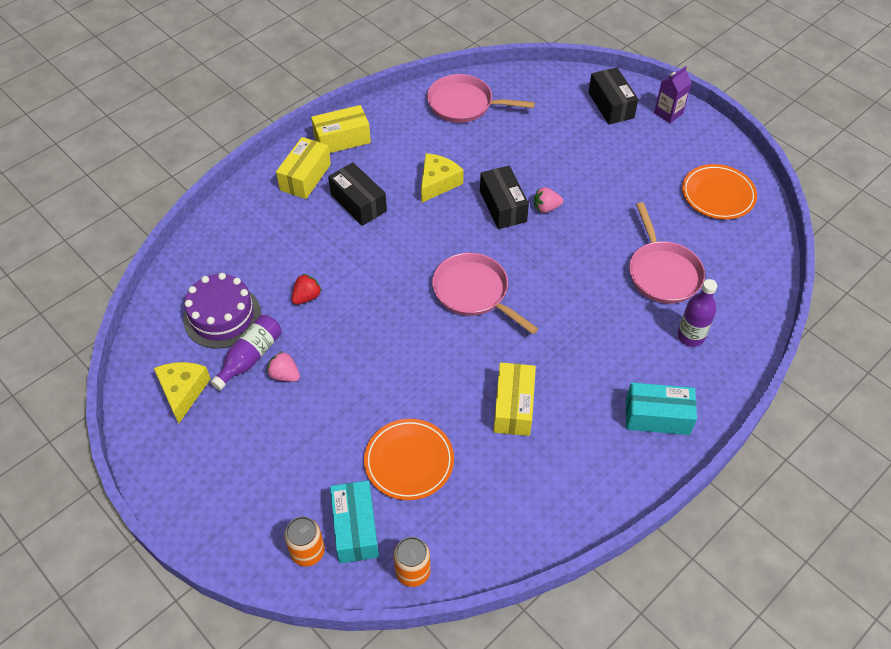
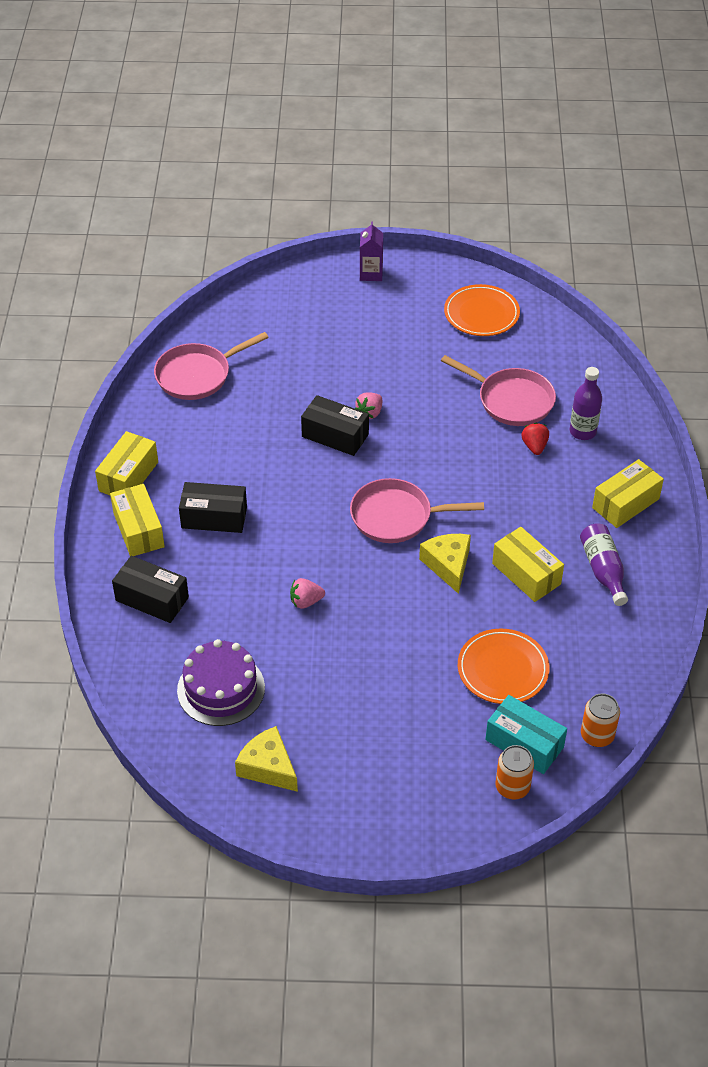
camera: 45 degrees left, 5 degrees down
purple bottle [210,315,282,390] -> purple bottle moved to [580,523,628,606]
pink strawberry [267,351,300,382] -> pink strawberry moved to [290,578,325,609]
red strawberry [292,274,322,305] -> red strawberry moved to [521,423,549,455]
yellow cheese [421,153,464,203] -> yellow cheese moved to [419,534,471,594]
black box [588,67,638,124] -> black box moved to [112,556,189,623]
turquoise box [626,382,697,435] -> yellow box [592,459,664,528]

